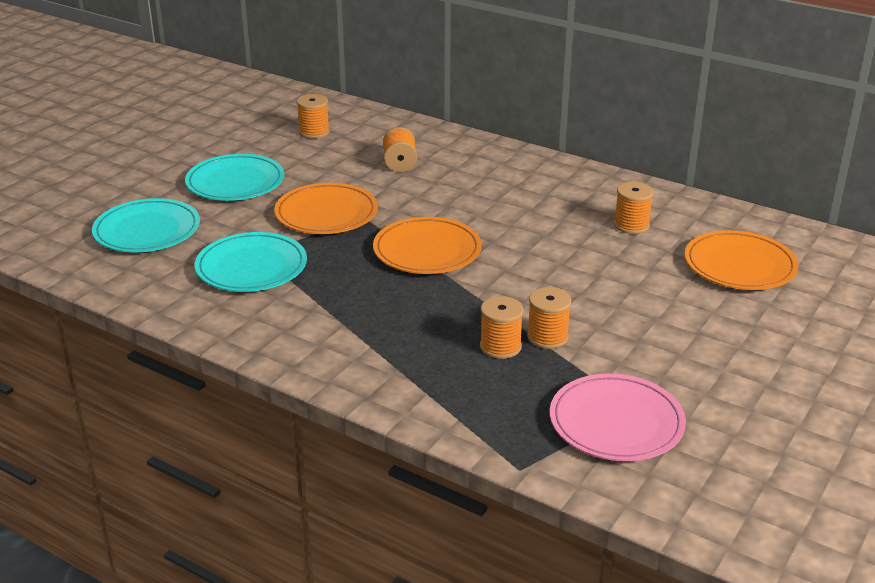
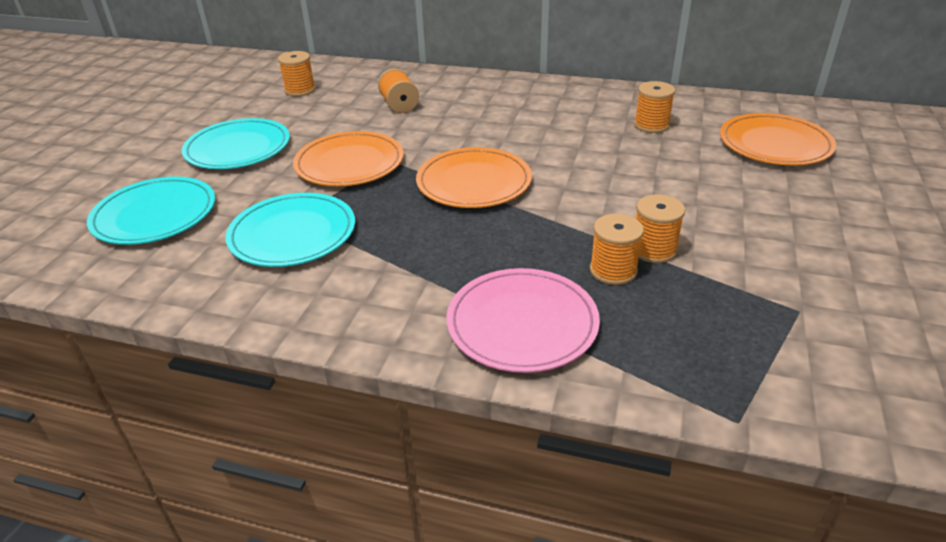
camera: 15 degrees left, 5 degrees up
pink plate [550,373,686,461] -> pink plate moved to [446,268,600,373]

